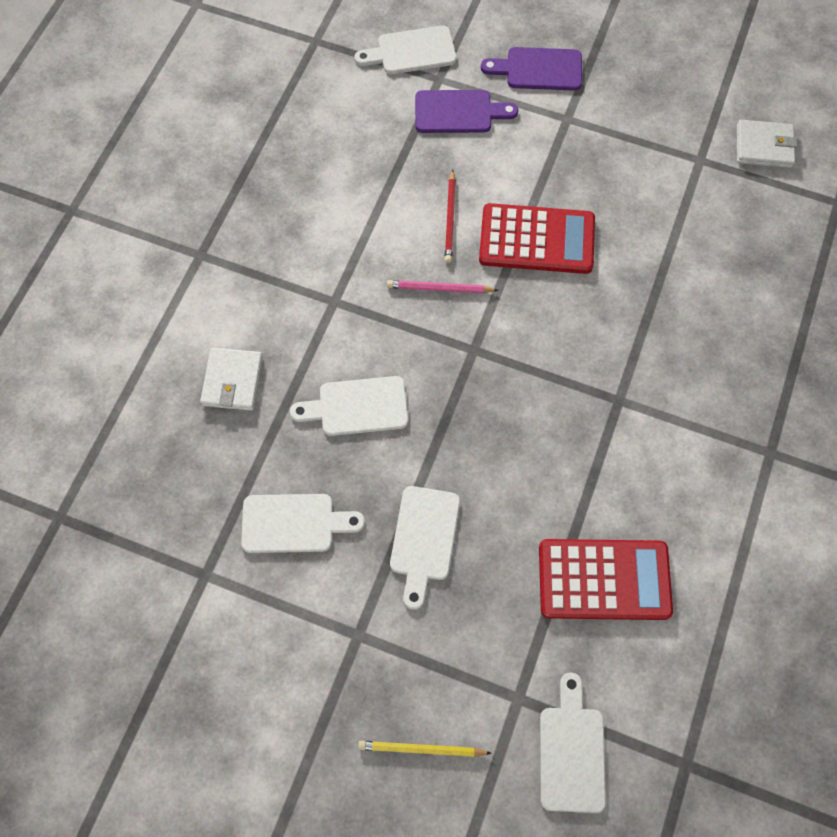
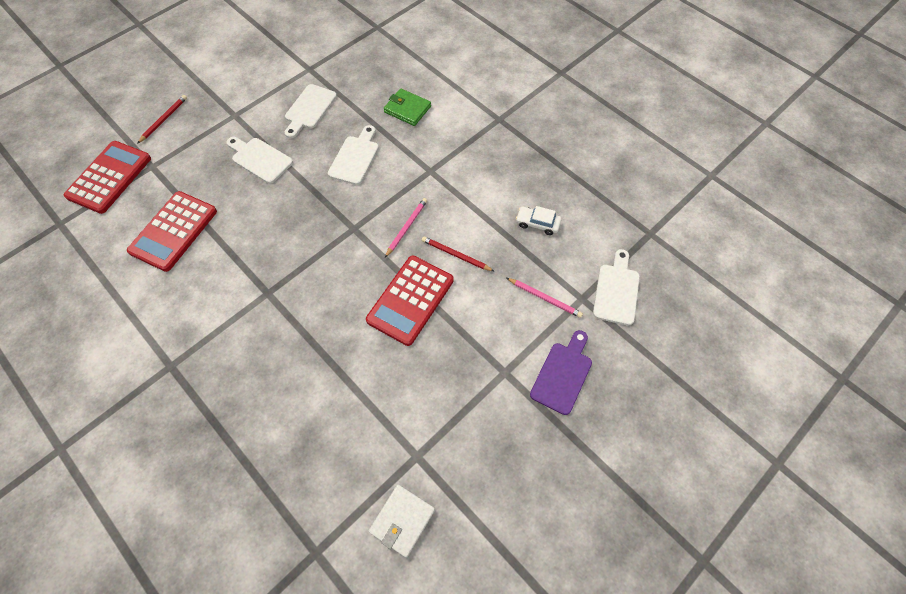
camera: 115 degrees right, 5 degrees down
white wallet [200,348,263,411] -> green wallet [384,89,431,126]
yellow pencil [358,741,492,757] -> red pencil [137,95,187,144]
purple cutting board [415,90,518,133] -> pink pencil [507,278,583,318]
white cutting board [540,673,606,813] -> red calculator [64,141,151,214]
none -> white car [516,206,562,235]

